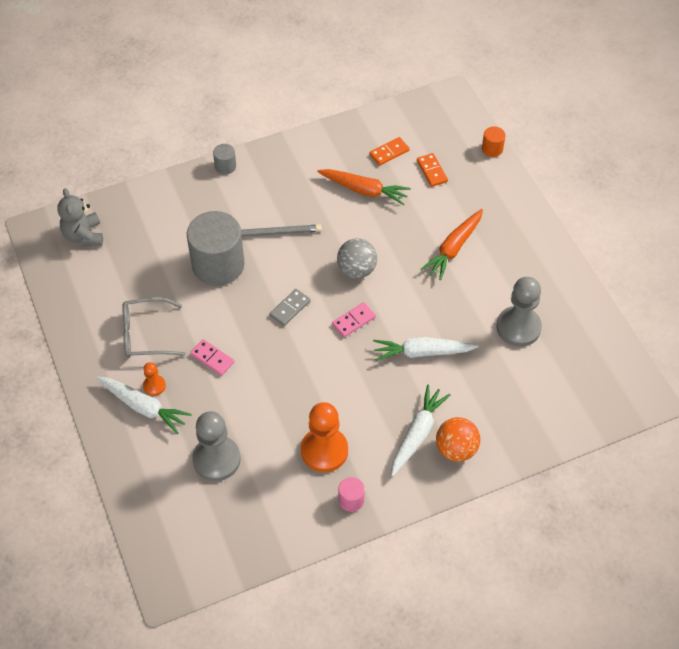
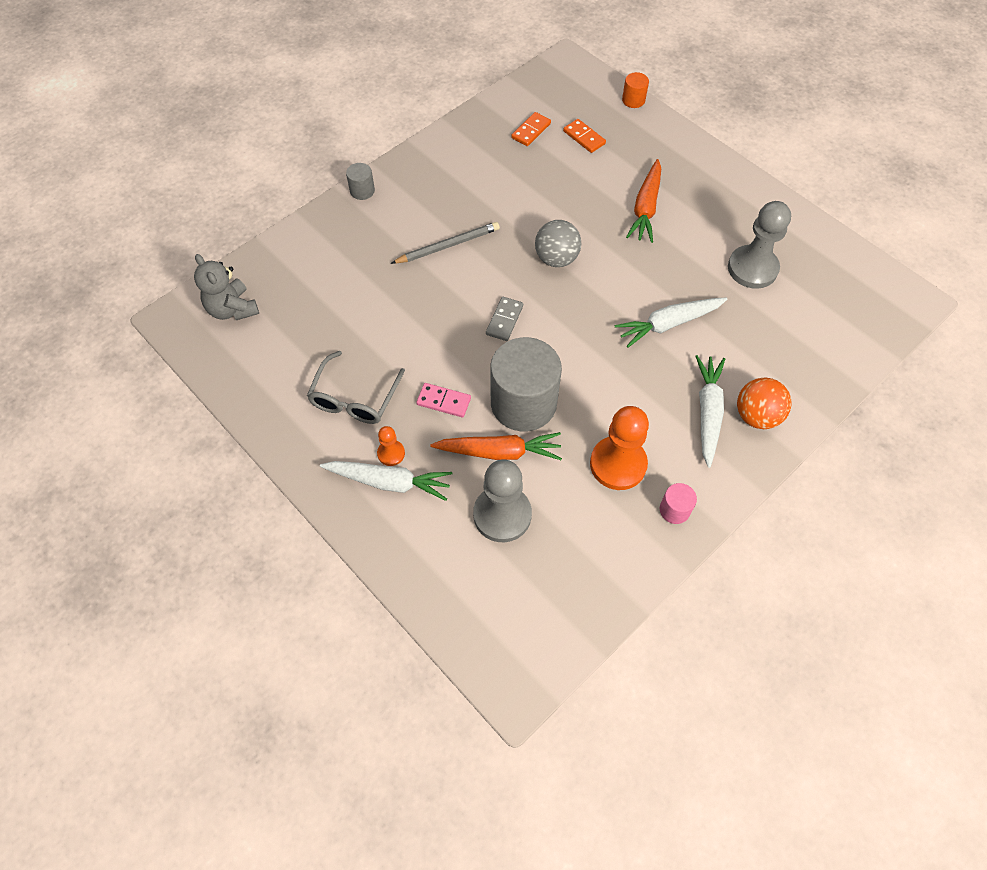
camera: 20 degrees left, 5 degrees up
grey glasses [122,297,185,358] -> grey glasses turned 45 degrees counterclockwise [307,351,405,424]
grey cylinder [187,211,245,286] -> grey cylinder moved to [490,337,562,431]
orange carrot [317,169,411,205] -> orange carrot moved to [430,432,562,460]
pink domino [332,302,376,337] -> none

